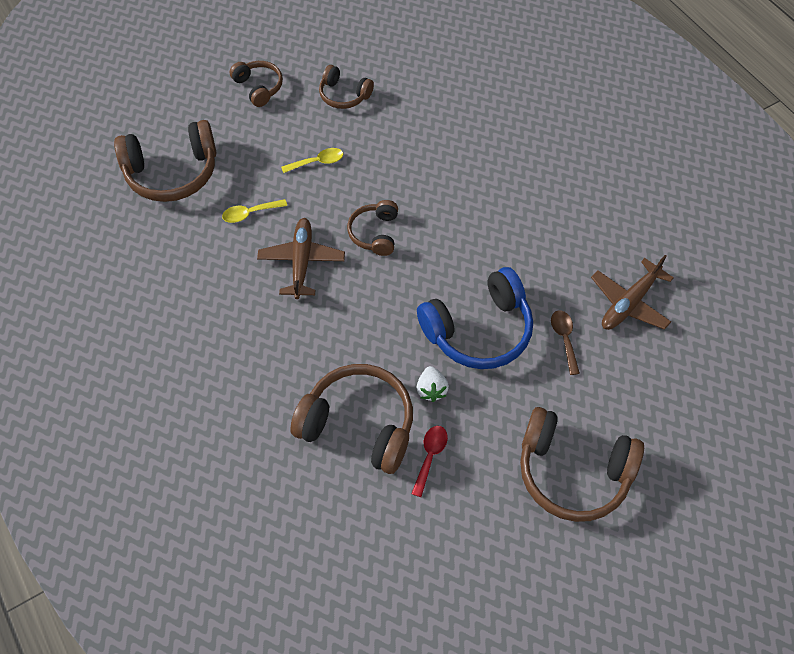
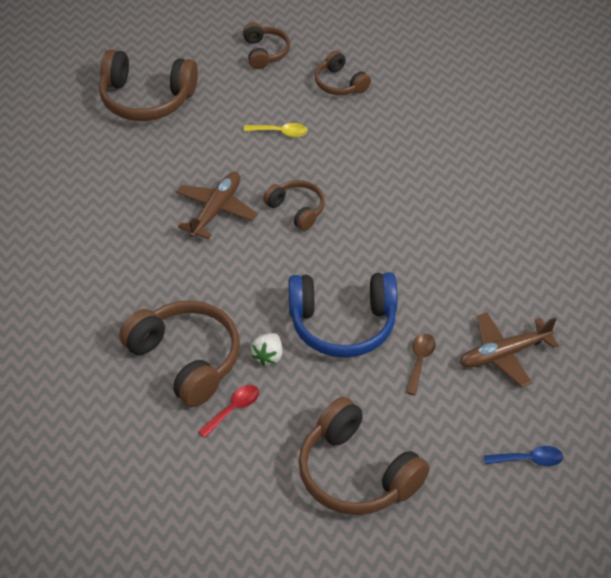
camera: 25 degrees right, 10 degrees down
yellow spoon [222,199,287,223] -> none
brown headphones [347,200,398,256] -> brown headphones turned 105 degrees clockwise [263,180,325,231]
none -> blue spoon [484,446,563,466]

